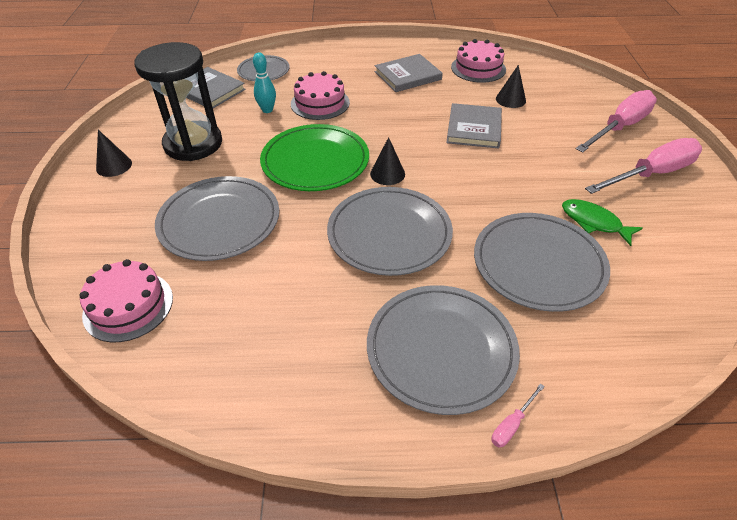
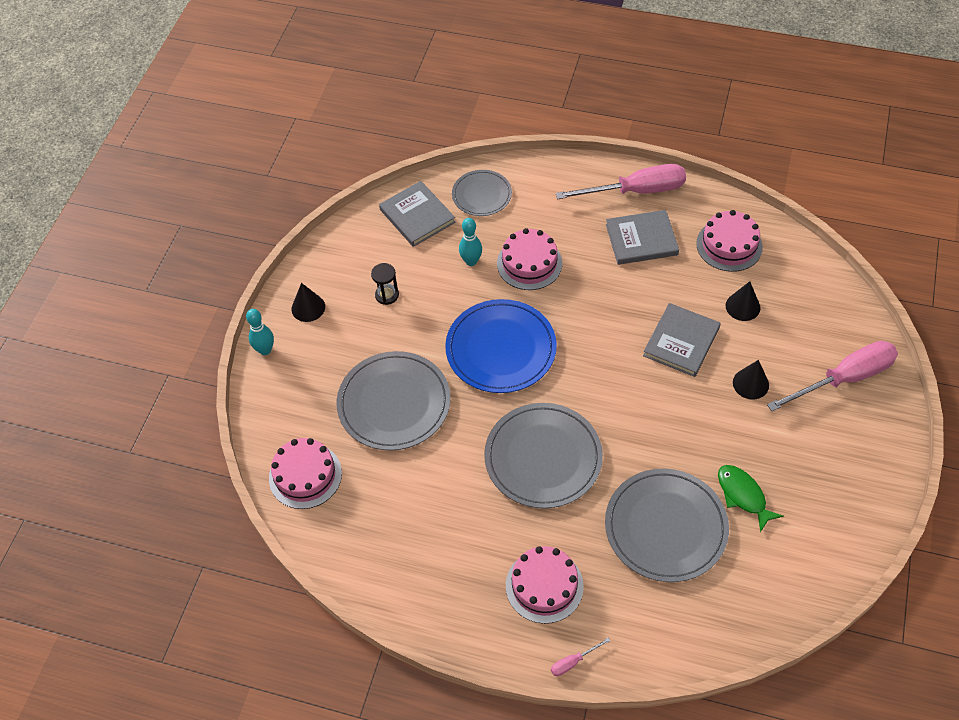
camera: 20 degrees right, 10 degrees up
black hourglass [134,42,222,161] -> black hourglass [371,263,399,305], size x0.40
green plate [260,124,369,191] -> blue plate [445,299,557,393]
grey plate [367,285,520,415] -> pink cake [506,546,584,624]
black cone [370,137,405,185] -> black cone moved to [733,360,769,399]
pink screwdriver [585,138,702,194] -> pink screwdriver moved to [556,164,686,199]
none -> turquoise bowling pin [246,309,274,355]

